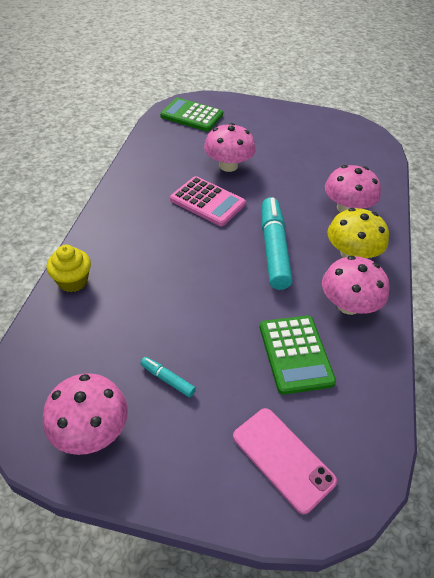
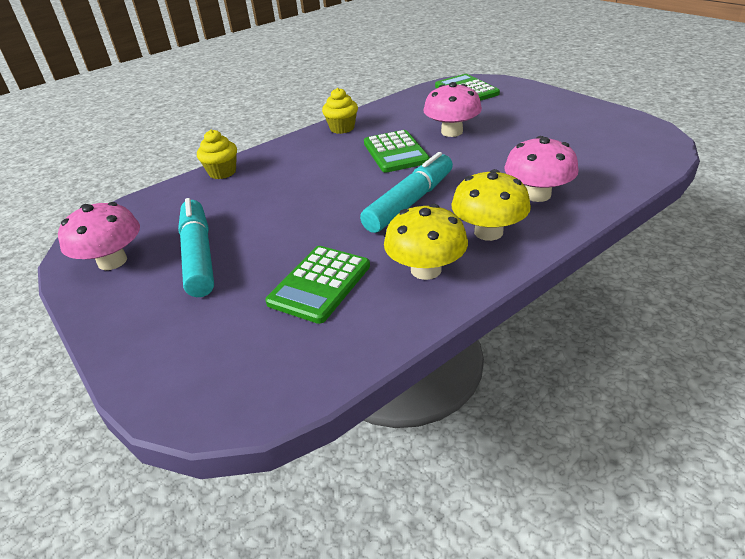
camera: 45 degrees right, 10 degrees down
turquoise marker [140,357,196,397] -> turquoise marker [178,198,214,297], size x2.26
pink calculator [170,176,246,226] -> green calculator [364,130,430,173]
pink phone [233,408,337,514] -> none
pink mushroom [322,256,390,315] -> yellow mushroom [384,204,468,280]
none -> yellow cupcake [322,88,358,134]

